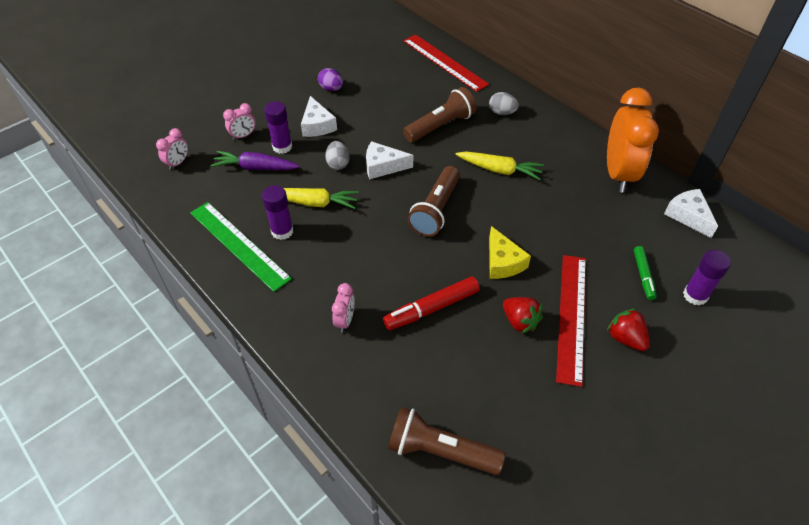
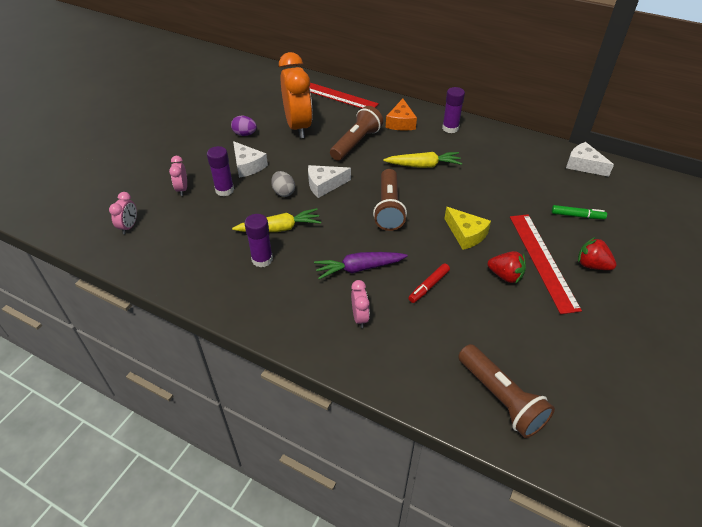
camera: 20 degrees left, 5 degrees down
green ruler [190,202,292,292] -> none
purple carrot [211,151,300,170] -> purple carrot moved to [314,252,408,279]
pink clock [223,103,256,140] -> pink clock turned 135 degrees clockwise [169,156,187,196]
red marker [383,276,480,330] -> red marker [408,263,450,303], size x0.62
brown flashlight [388,407,505,475] -> brown flashlight turned 120 degrees counterclockwise [458,344,555,438]
grey egg [489,92,519,115] -> orange cheese [386,99,417,131]
orange clock [607,87,659,192] -> orange clock moved to [279,52,313,138]
green marker [634,246,657,300] -> green marker turned 60 degrees counterclockwise [552,205,607,219]
purple glue stick [683,250,731,306] -> purple glue stick moved to [442,87,465,133]

